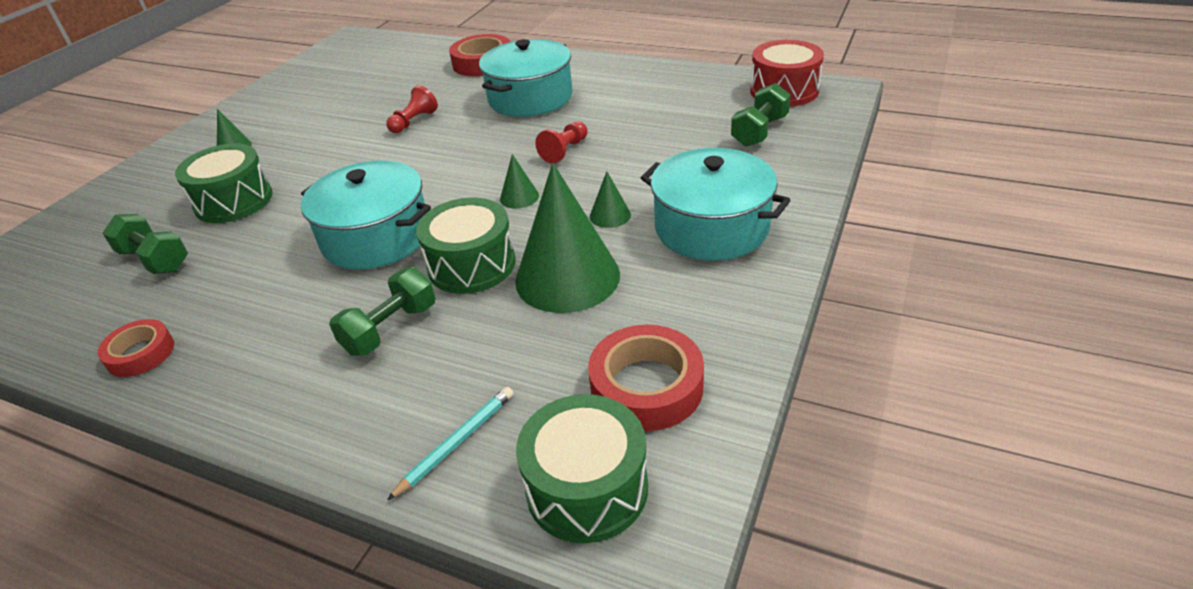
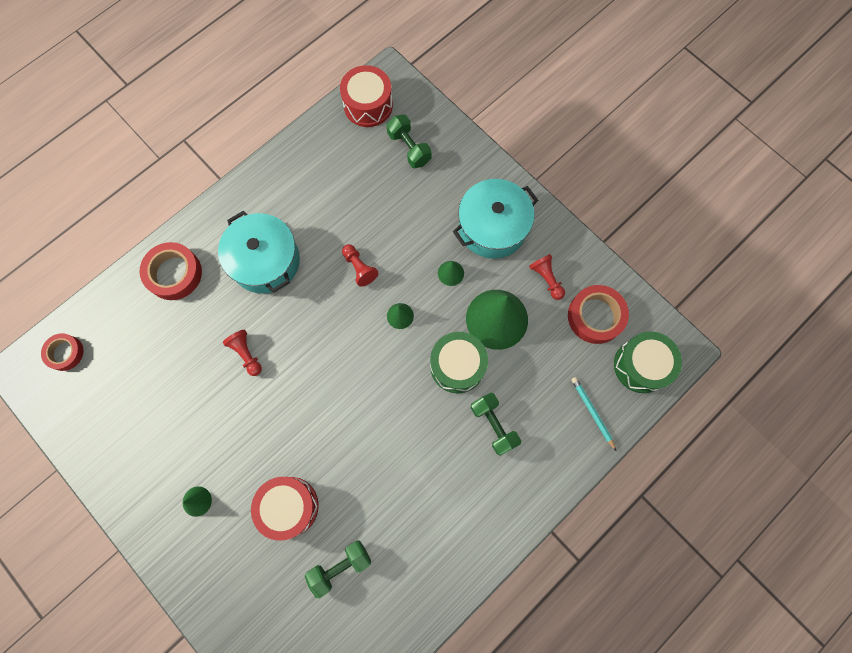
camera: 70 degrees left, 35 degrees up
red tape [97,319,174,377] -> red tape moved to [41,333,84,371]
green drum [175,144,273,223] -> red drum [251,477,319,541]
turquoise pot [301,161,431,270] -> none
none -> red pawn [529,254,565,300]

